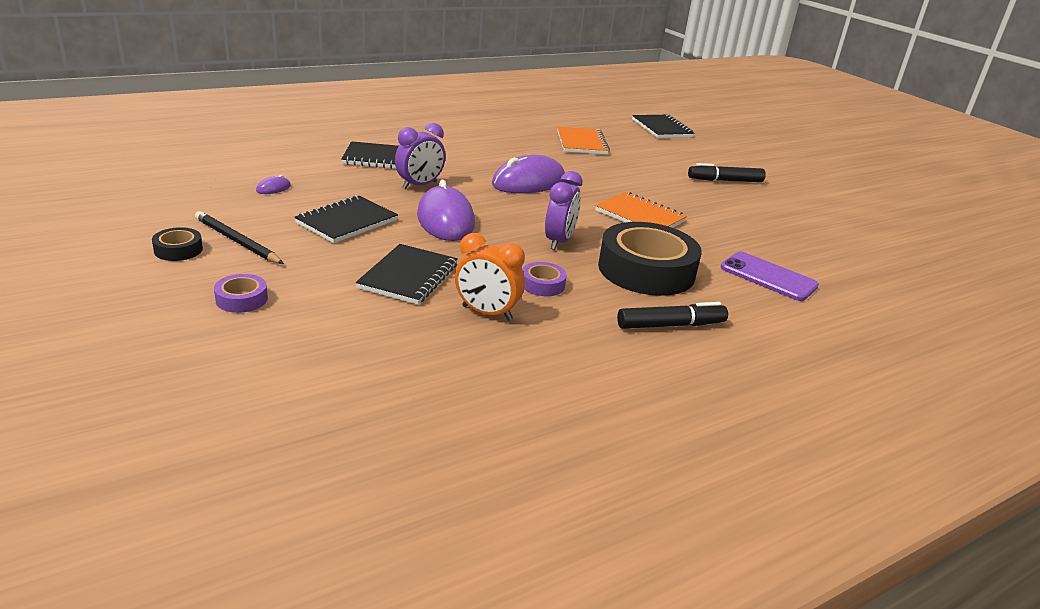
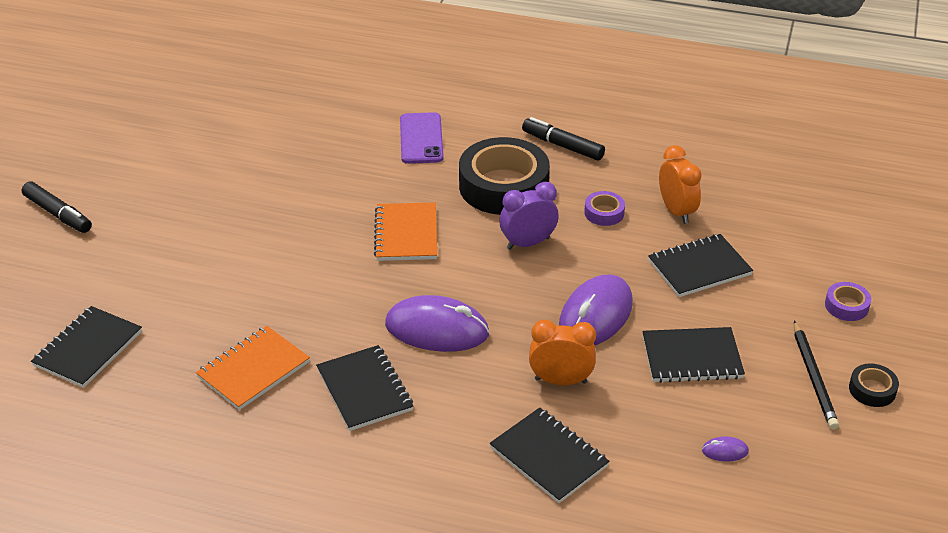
camera: 130 degrees left, 10 degrees up
purple clock [395,123,446,189] -> orange clock [529,319,596,385]
black marker [688,163,766,182] -> black marker moved to [22,181,92,233]
none -> black notebook [316,345,413,431]

